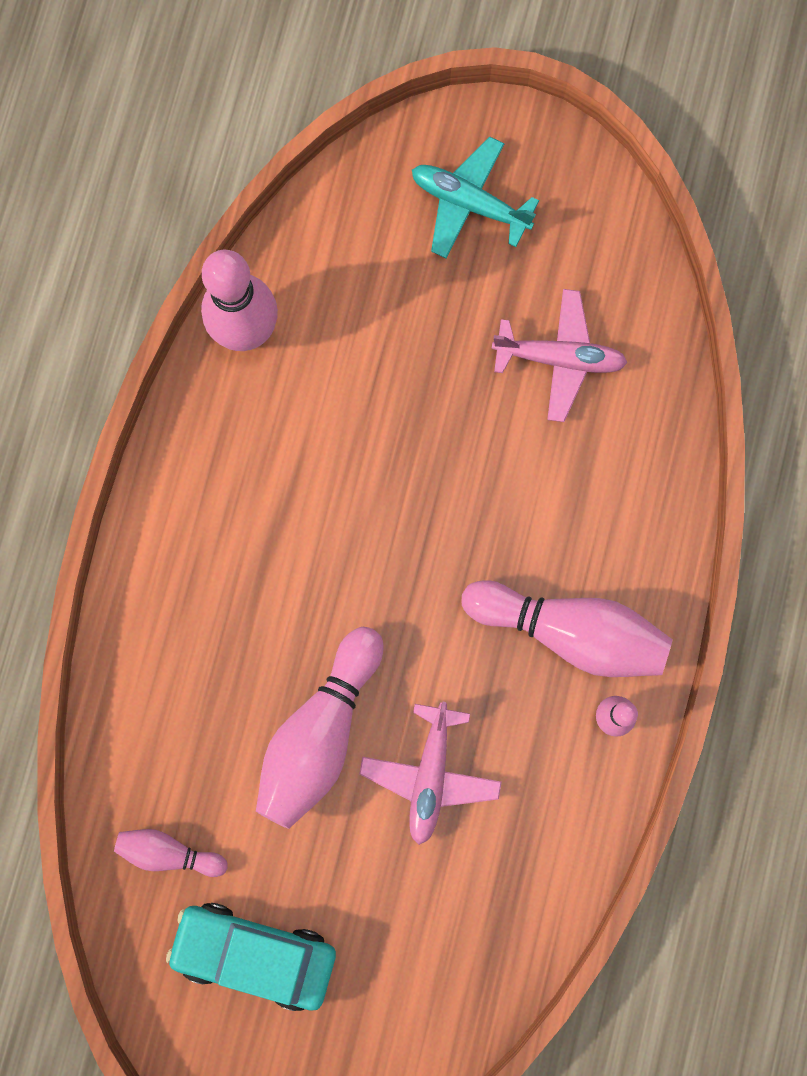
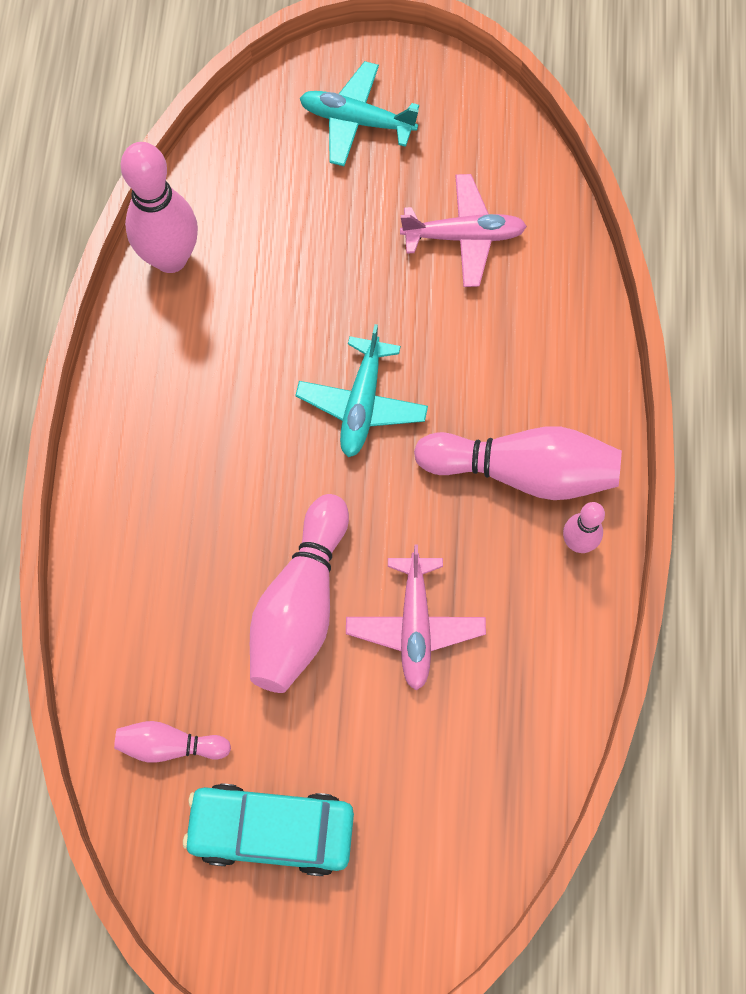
camera: 10 degrees left, 10 degrees down
none -> turquoise plane [295,324,428,457]

